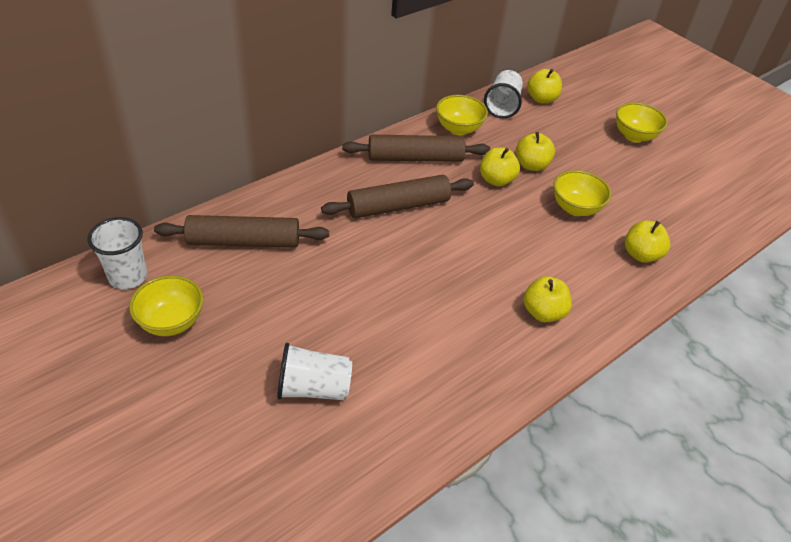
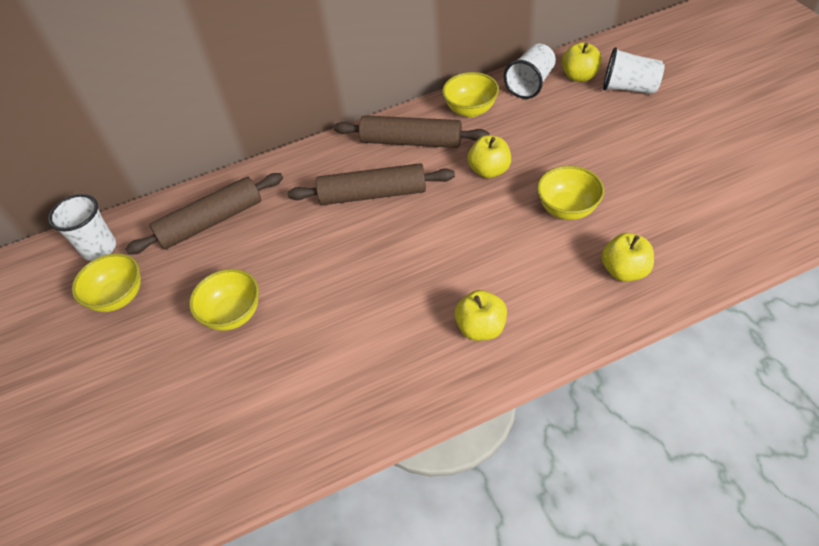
camera: 25 degrees right, 5 degrees up
brown rolling pin [154,215,329,248] -> brown rolling pin turned 45 degrees counterclockwise [125,173,283,255]
white cup [277,343,352,400] -> white cup moved to [603,47,665,94]
yellow apple [516,132,555,171] -> none
yellow bowl [616,102,668,142] -> yellow bowl moved to [189,269,259,331]

